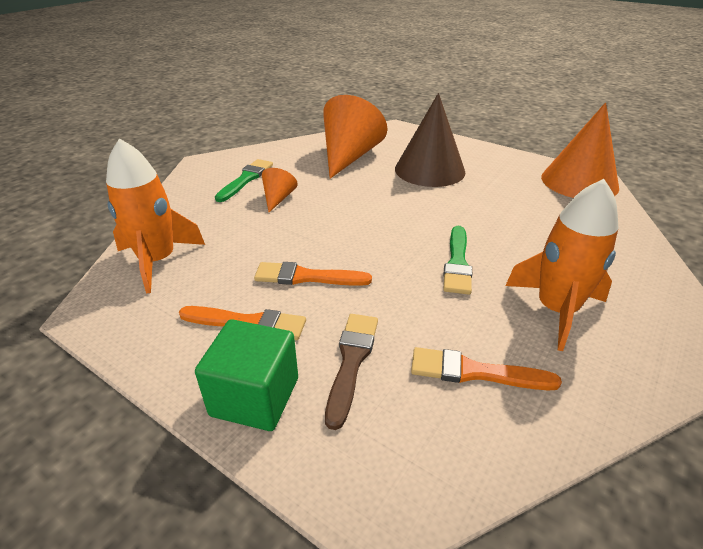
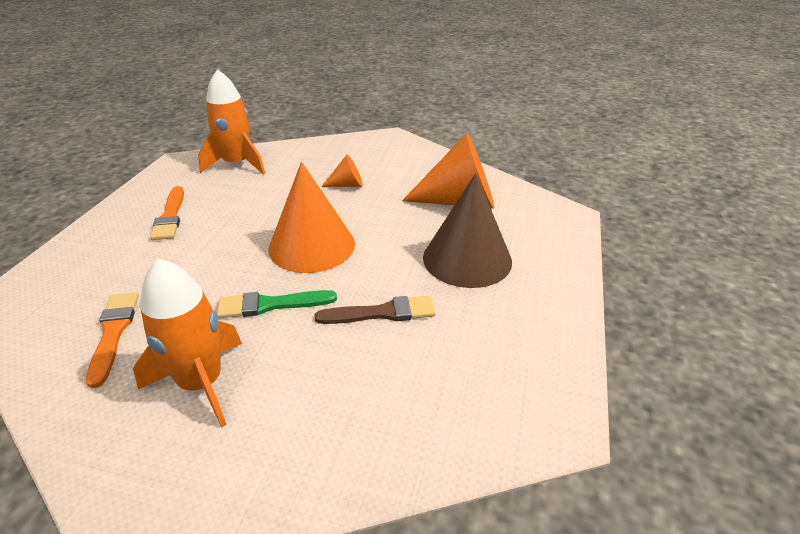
camera: 70 degrees right, 0 degrees up
green cube [195,319,298,431] -> none
green brush [215,159,273,202] -> none
orange brush [254,262,372,286] -> none
brown brush [325,314,378,430] -> brown brush moved to [315,296,435,324]
orange cone [541,102,619,198] -> orange cone moved to [268,162,355,273]

